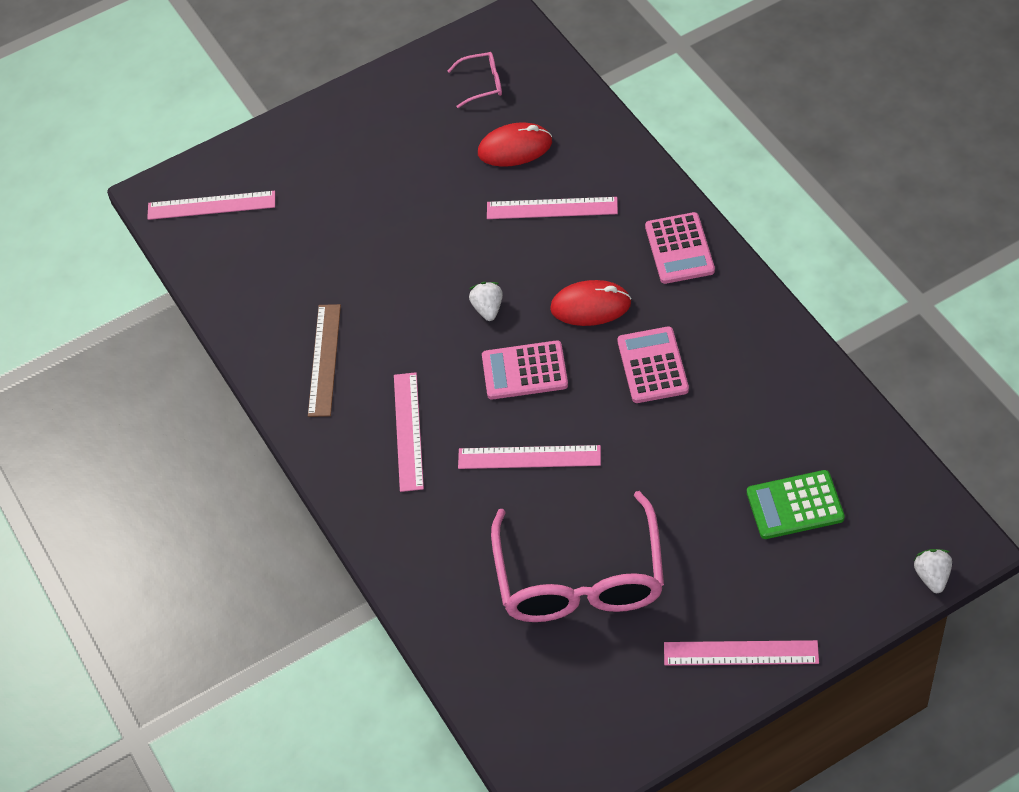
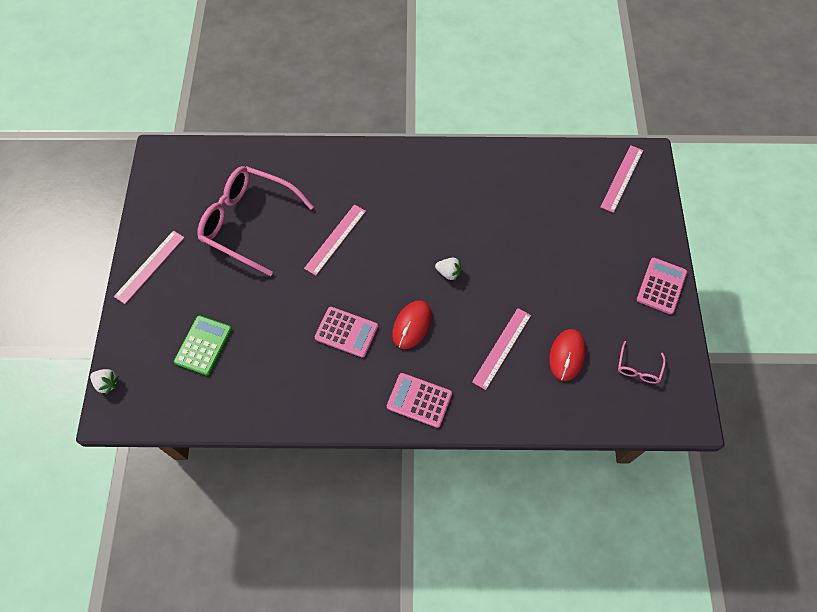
camera: 115 degrees right, 10 degrees up
brown ruler [308,304,341,417] -> none
pink ruler [394,372,424,492] -> none
pink calculator [482,340,568,400] -> pink calculator moved to [637,258,687,314]

